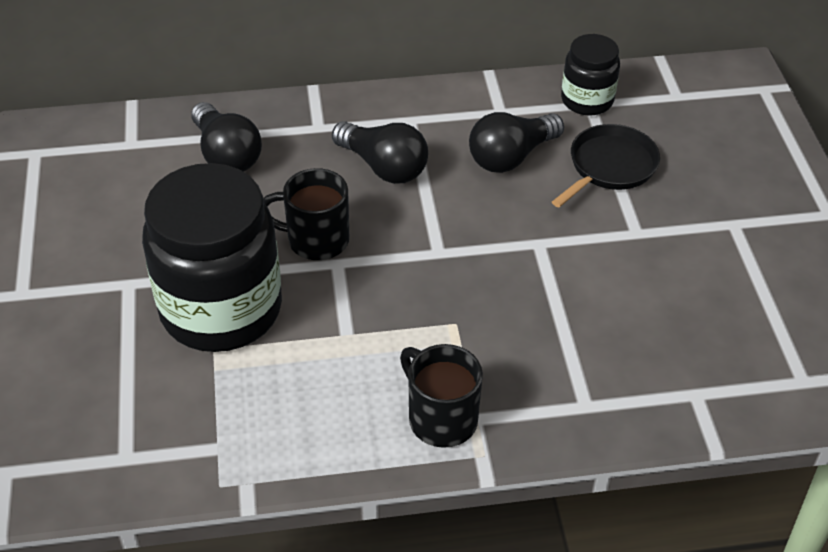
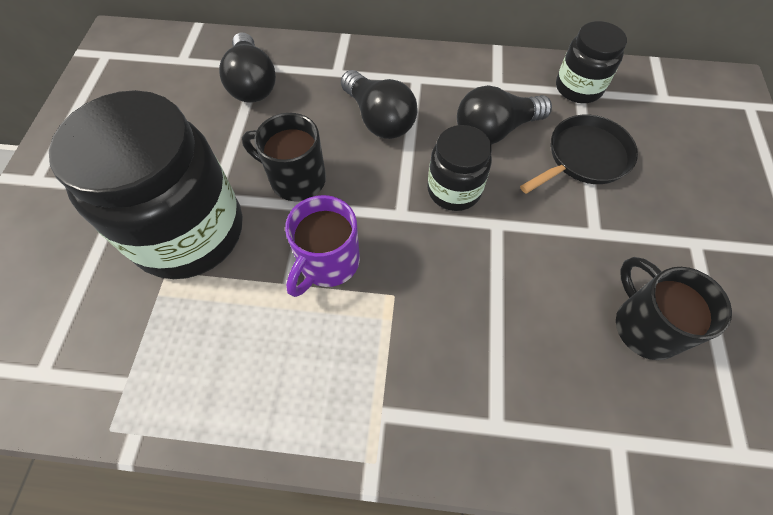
camera: 15 degrees right, 15 degrees up
black mug [400,344,483,448] -> black mug moved to [616,257,732,360]
none -> purple mug [285,195,360,297]
none -> black jar [427,125,492,211]

